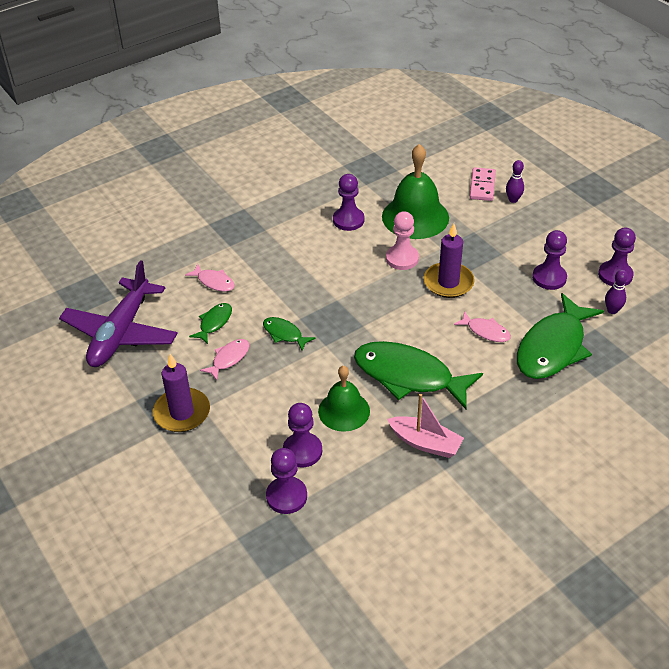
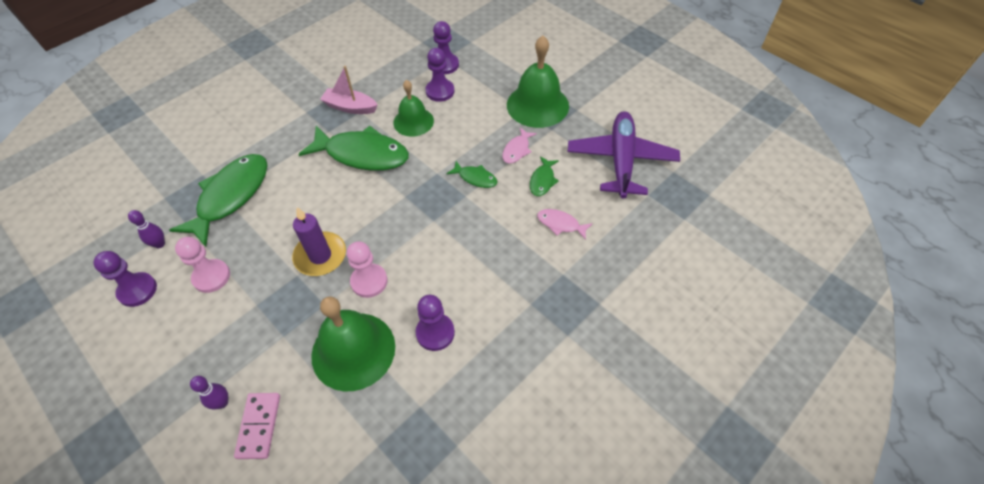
camera: 170 degrees right, 10 degrees up
purple candle [153,354,210,432] -> green bell [507,36,569,128]
pink fish [454,311,511,342] -> none
purple pawn [532,230,567,290] -> pink pawn [175,237,230,293]

